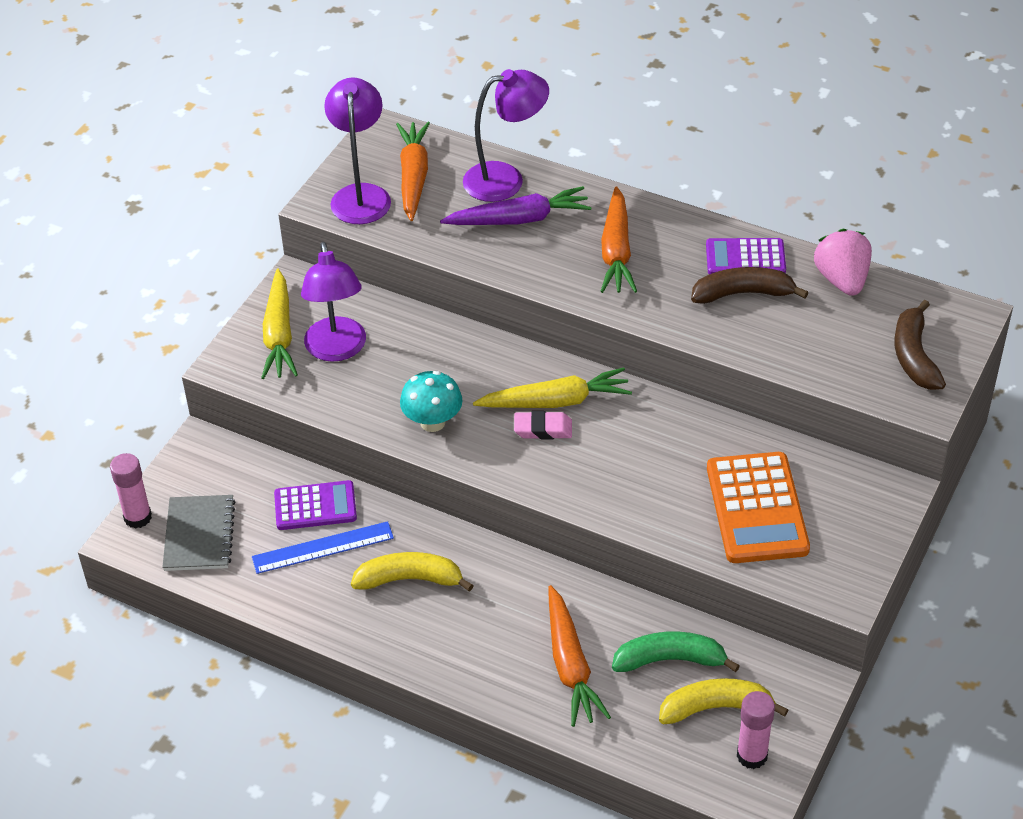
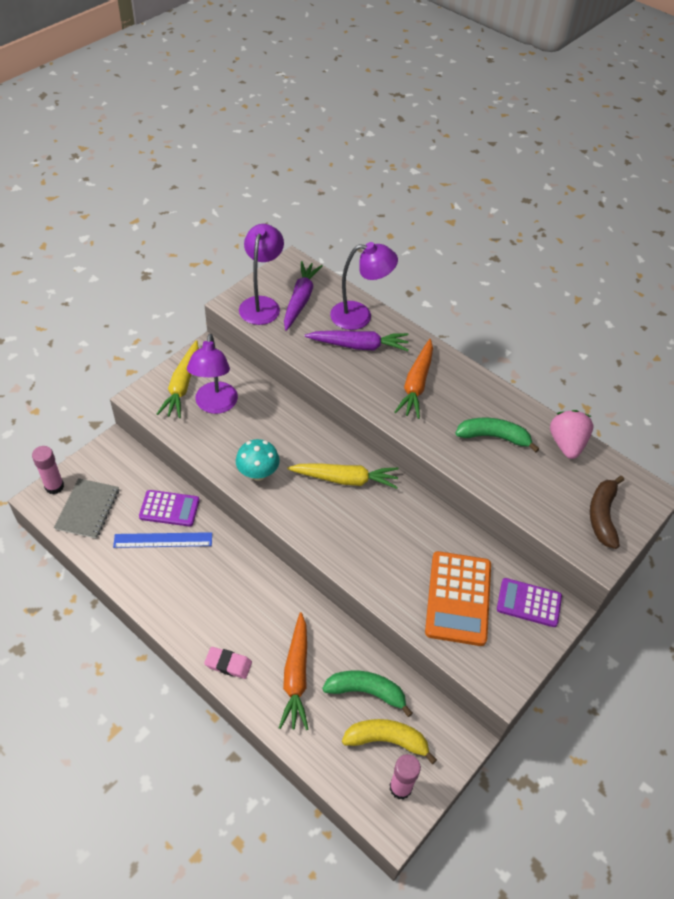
camera: 10 degrees right, 5 degrees up
yellow banana [351,552,474,592] -> none
orange carrot [396,122,430,221] -> purple carrot [284,261,323,331]
pink eraser [514,411,572,439] -> pink eraser moved to [204,647,252,679]
brown banana [691,267,809,304] -> green banana [455,418,539,452]
purple calculator [706,238,786,274] -> purple calculator moved to [497,578,562,627]

